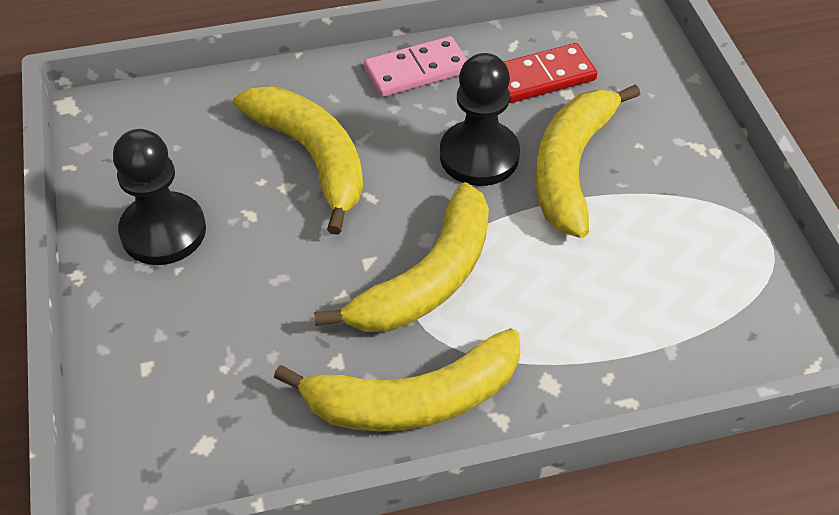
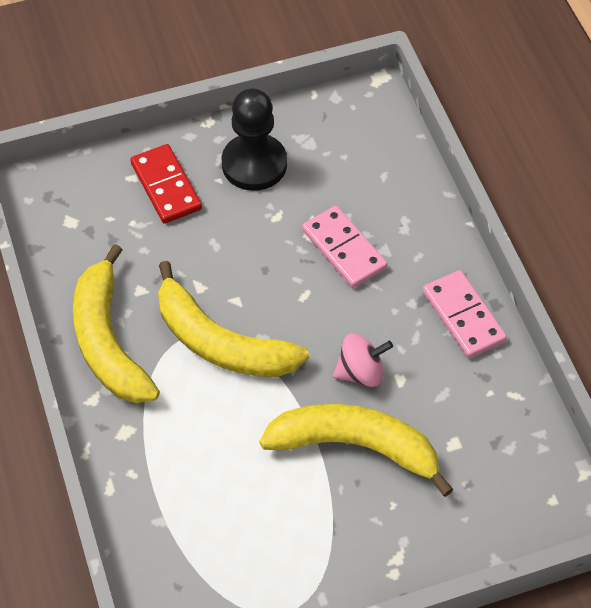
camera: 85 degrees right, 5 degrees up
yellow banana [233,86,363,235] -> pink domino [302,206,388,288]
black pawn [440,53,520,186] -> pink spinning top [333,333,393,387]
red domino [504,43,597,103] -> red domino moved to [130,144,202,224]

